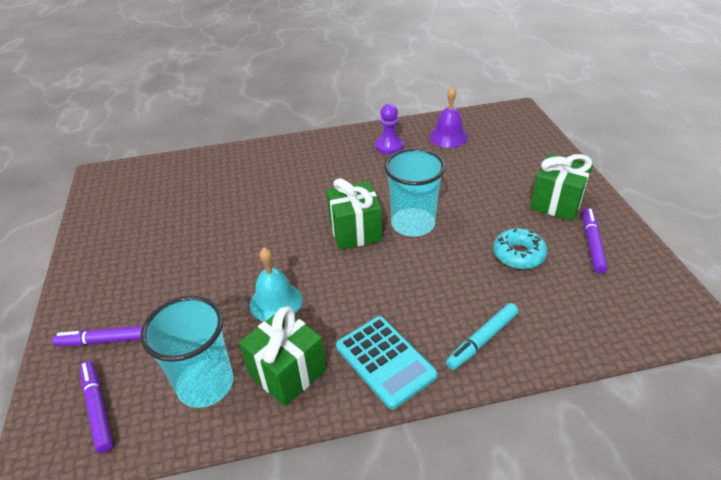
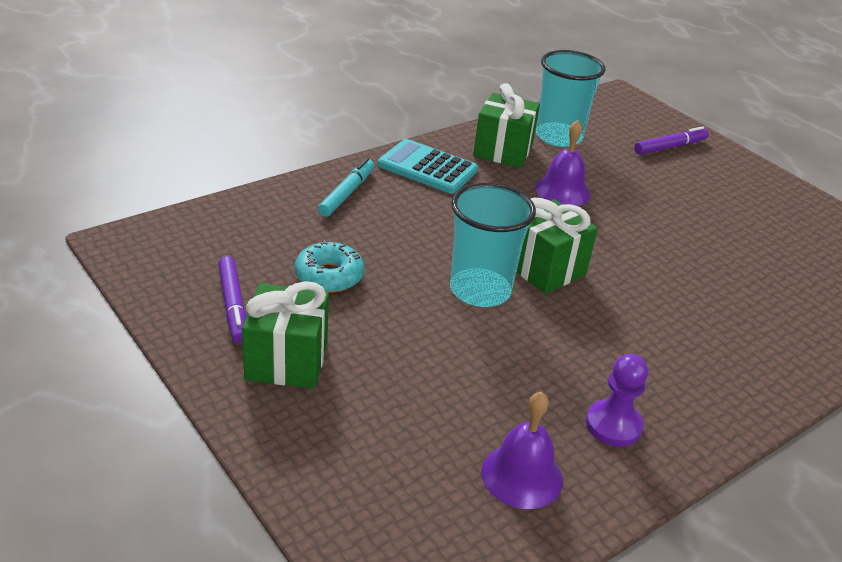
camera: 150 degrees right, 5 degrees down
purple marker [80,361,113,453] -> none
turquoise bell [250,248,302,322] -> purple bell [535,120,590,206]

